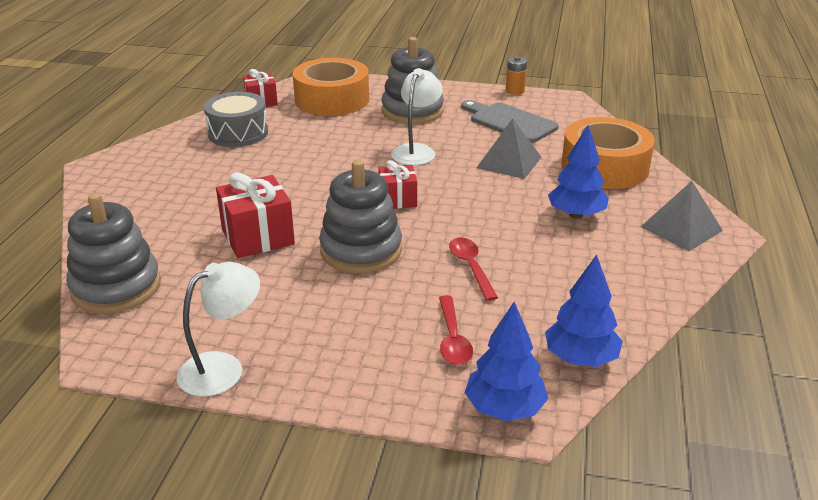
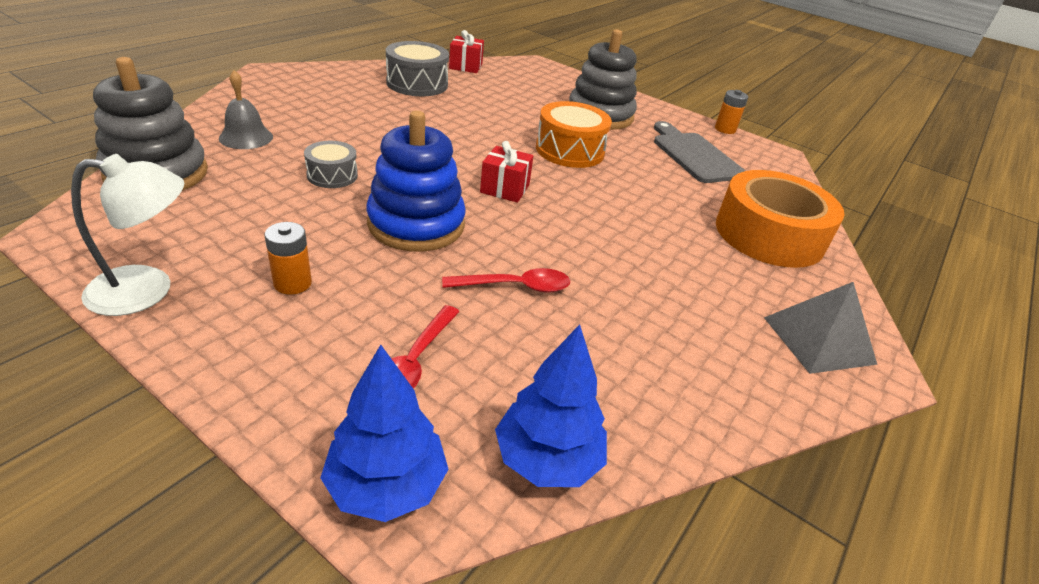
camera: 20 degrees right, 5 degrees up
red gift [216,172,295,258] -> grey drum [304,141,358,188]
orange tape [293,58,369,116] -> none
grey stacking toy [319,160,402,273] -> blue stacking toy [366,111,466,252]
white lamp [391,68,443,165] -> orange drum [536,101,612,168]
red spoon [449,237,498,301] -> red spoon turned 75 degrees clockwise [442,268,570,293]
grey pyramid [477,118,541,179] -> none
blue tree [548,125,609,219] -> none
none -> grey bell [219,70,273,149]
none -> orange battery [265,222,312,295]

